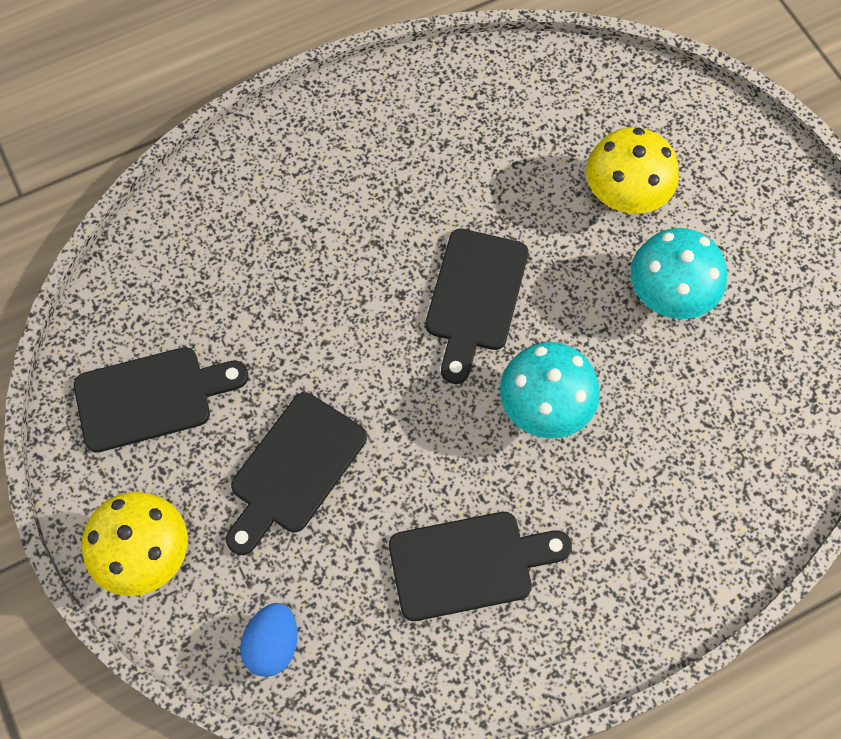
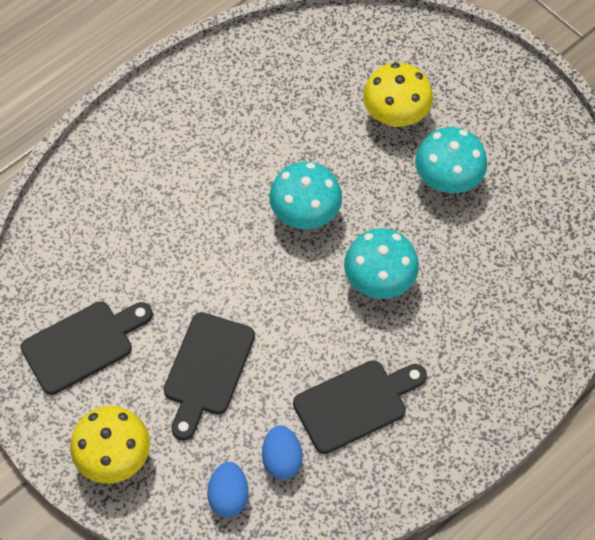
camera: 15 degrees left, 5 degrees down
black cutting board [425,229,528,384] -> turquoise mushroom [269,162,342,229]
none -> blue egg [262,425,303,480]

